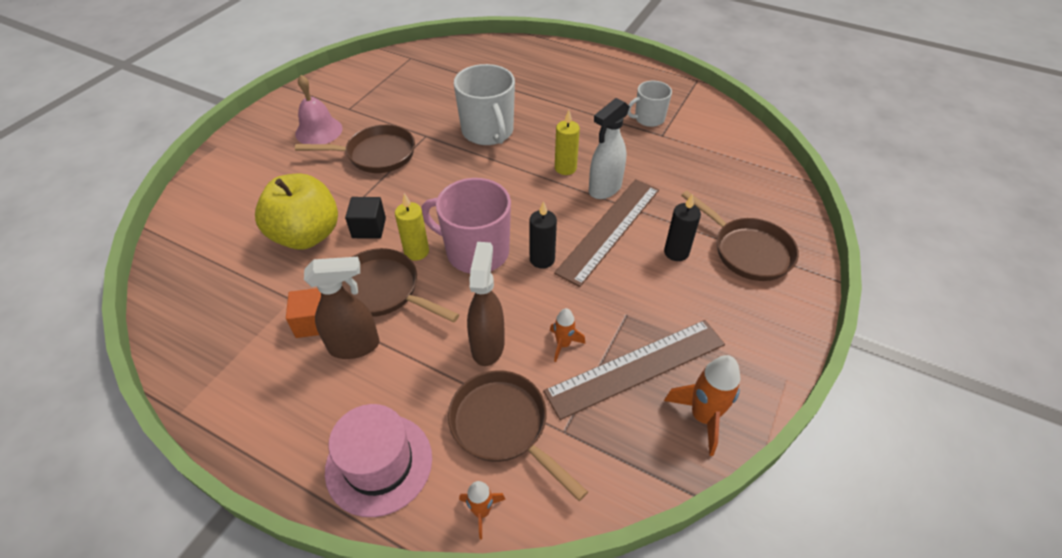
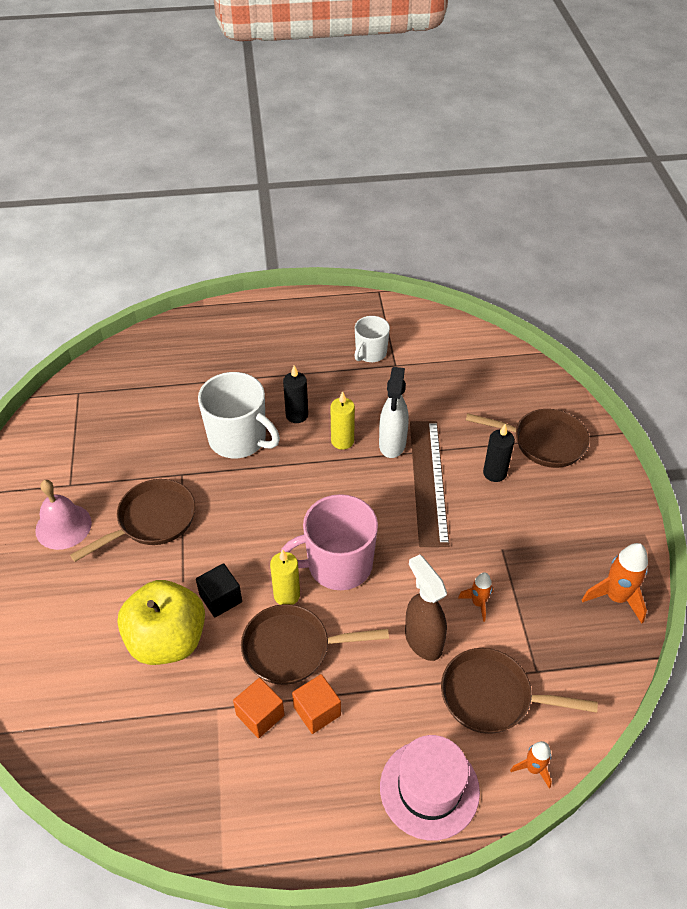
camera: 35 degrees left, 0 degrees up
brown spray bottle [304,257,380,359] -> orange cube [292,674,341,734]
black candle [530,201,557,269] -> black candle moved to [283,366,308,423]
brown ruler [543,320,725,420] -> none

